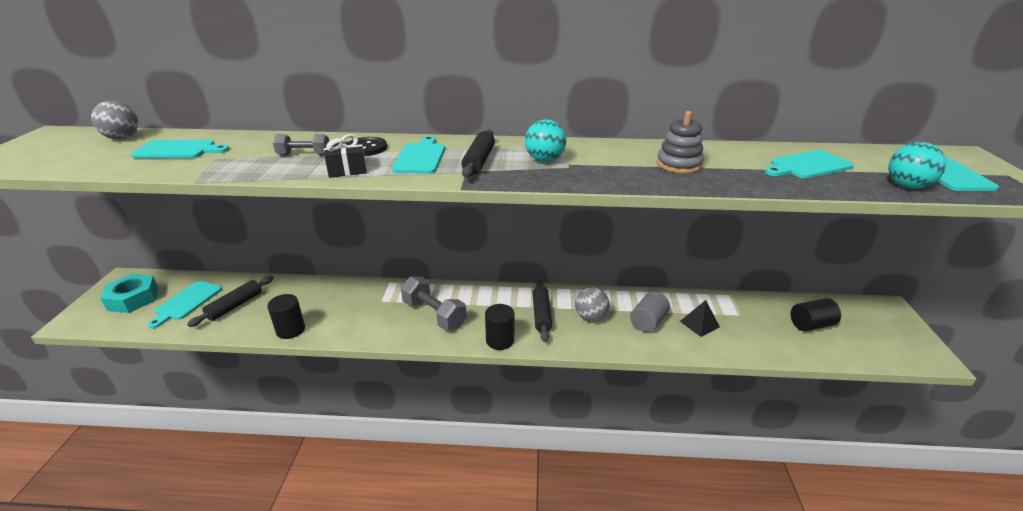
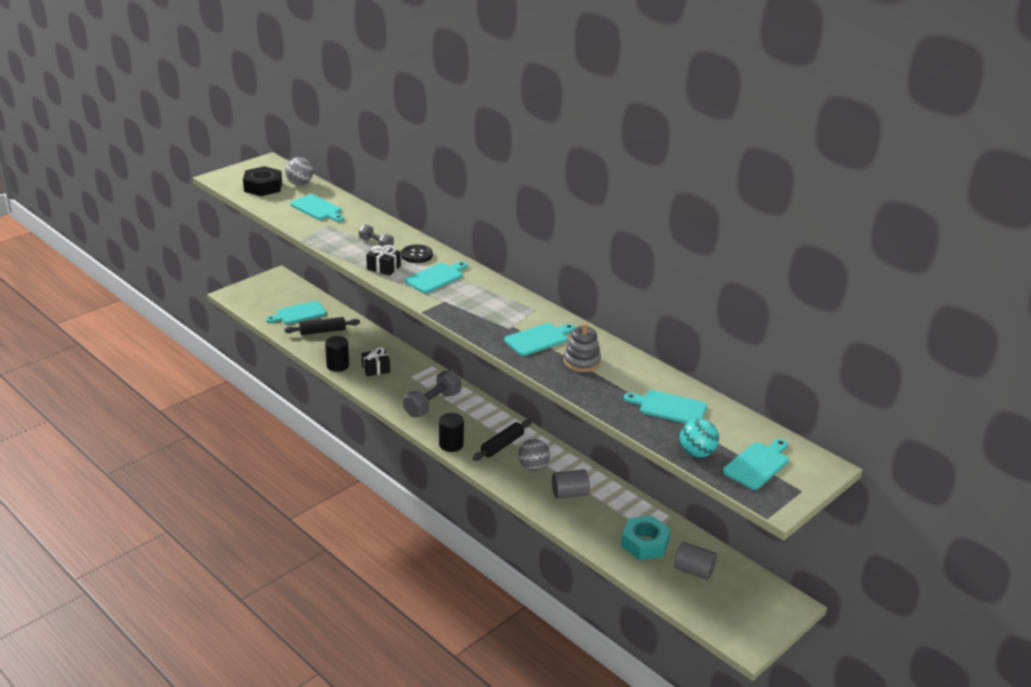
camera: 40 degrees right, 0 degrees up
turquoise nut [100,274,158,313] -> turquoise nut moved to [621,516,671,560]
grey dumbbell [401,276,467,330] -> grey dumbbell turned 45 degrees clockwise [403,370,461,417]
black rolling pin [461,129,495,178] -> none
turquoise ball [525,119,566,162] -> none
black pyramid [680,300,720,337] -> none
black cylinder [791,298,841,331] -> grey cylinder [674,542,717,580]
none -> black nut [243,166,282,196]
none -> black gift [362,347,390,376]
none -> turquoise cutting board [504,323,575,356]

